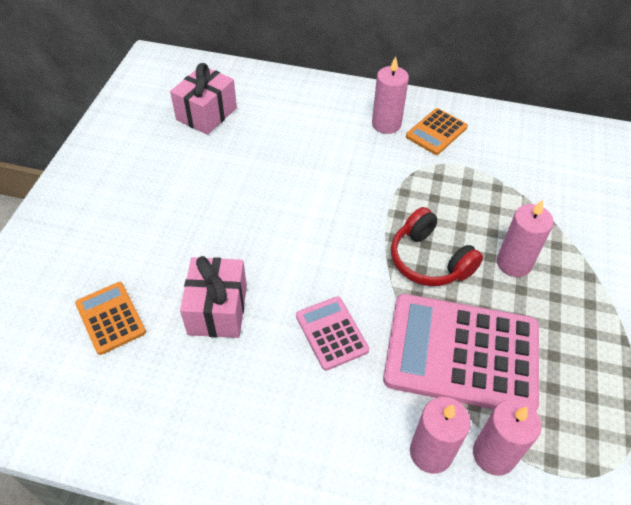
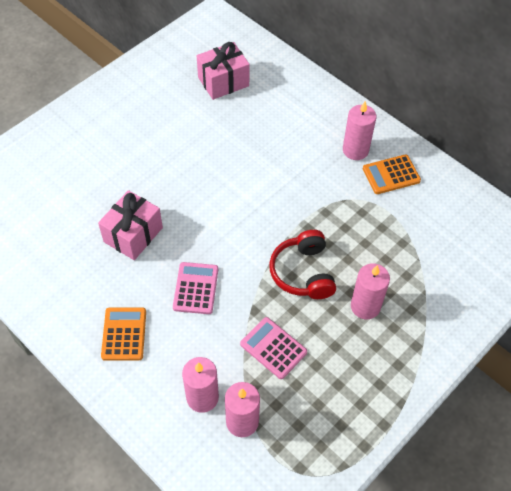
camera: 30 degrees right, 5 degrees up
orange calculator [75,282,146,355] -> orange calculator moved to [101,307,146,361]
pink calculator [383,294,539,411] -> pink calculator [240,317,307,379], size x0.49

